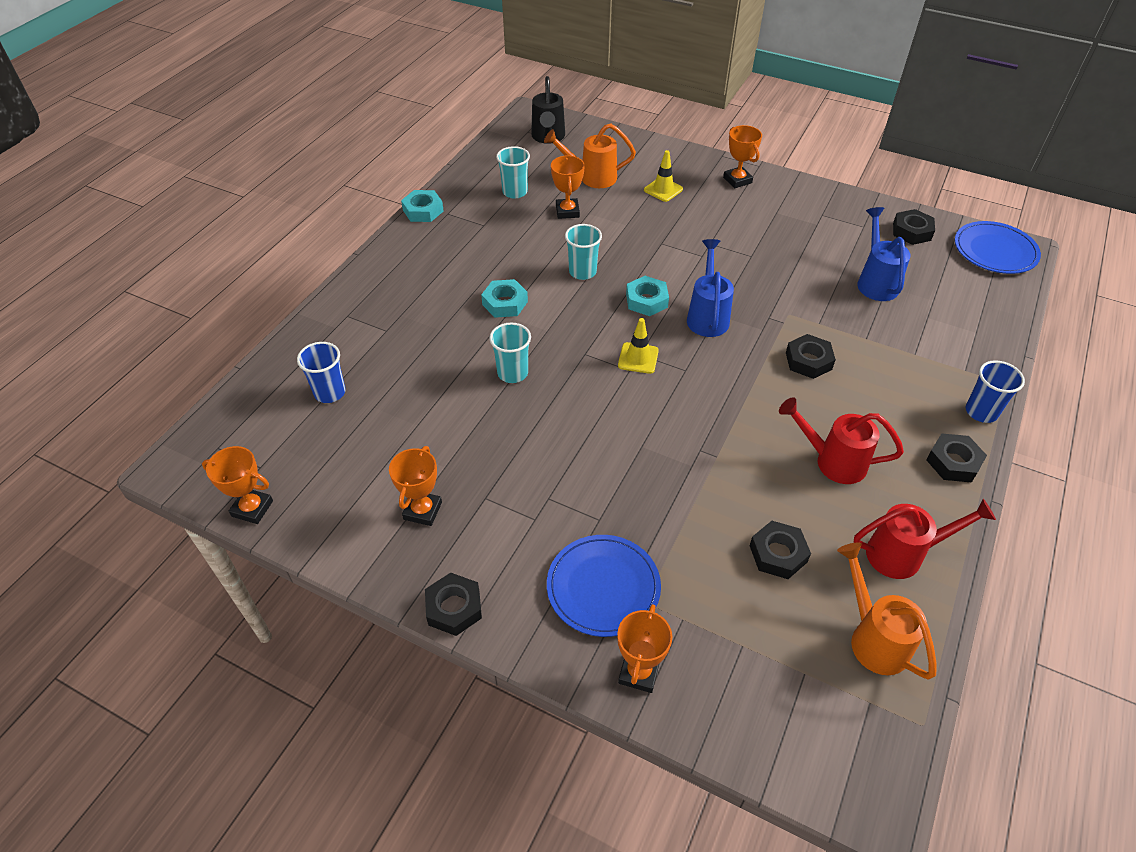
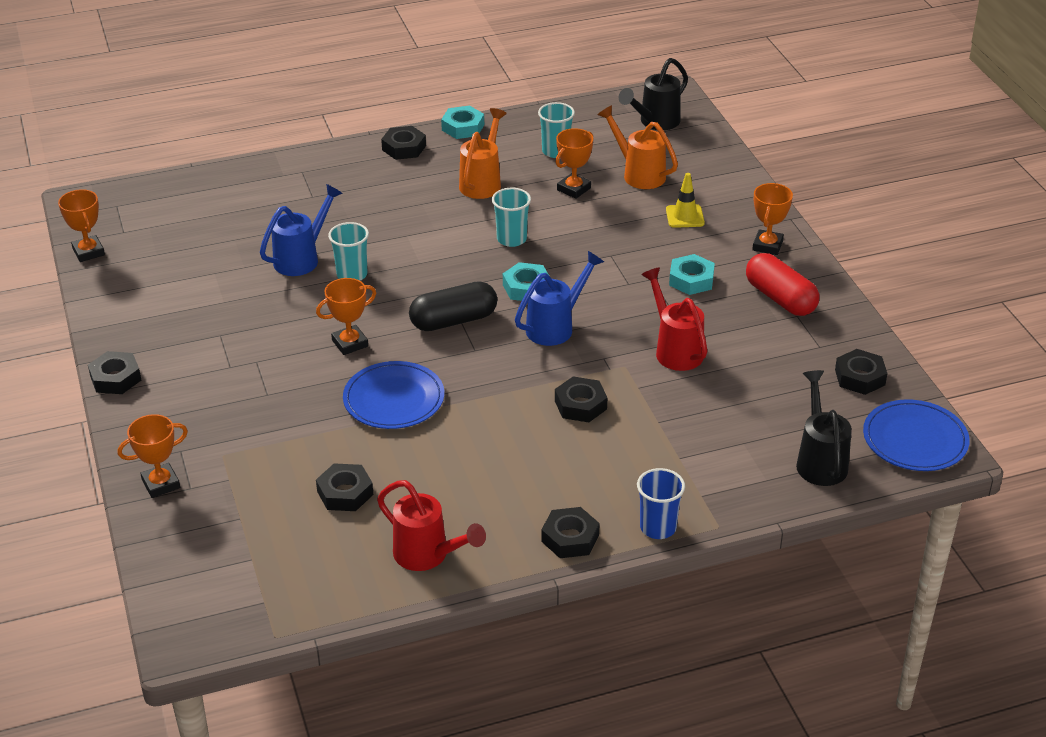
camera: 45 degrees right, 10 degrees down
blue cup [297,342,346,403] -> none
orange trophy [389,446,442,526] -> orange trophy moved to [316,278,376,355]
turquoise nut [481,279,528,318] -> turquoise nut moved to [669,254,715,295]
blue plate [547,535,661,637] -> blue plate moved to [343,361,444,429]
yellow traffic cone [618,318,659,374] -> black capsule [409,281,497,331]
red watering can [779,397,904,484] -> red watering can moved to [641,267,707,371]
orange watering can [837,543,937,680] -> orange watering can moved to [459,108,507,199]
blue watering can [857,207,910,301] -> blue watering can moved to [260,184,343,276]
none -> black nut [381,126,426,160]
none -> red capsule [746,253,819,316]
none -> black watering can [796,370,852,486]

